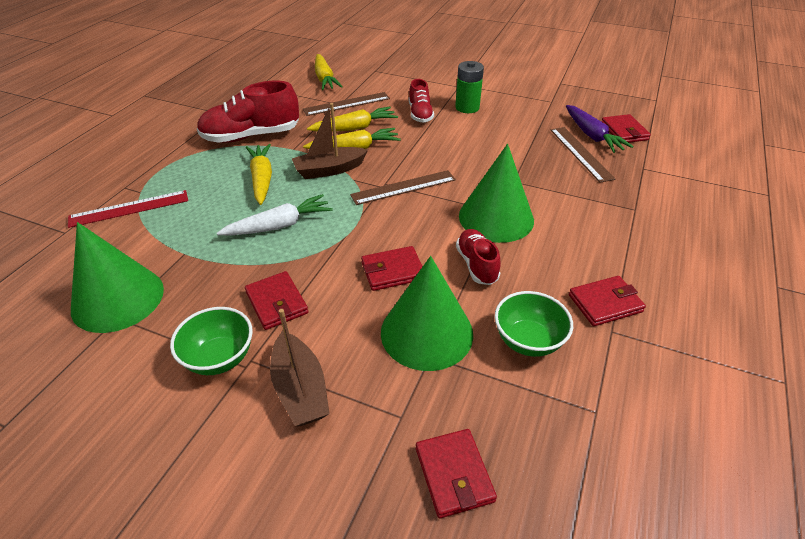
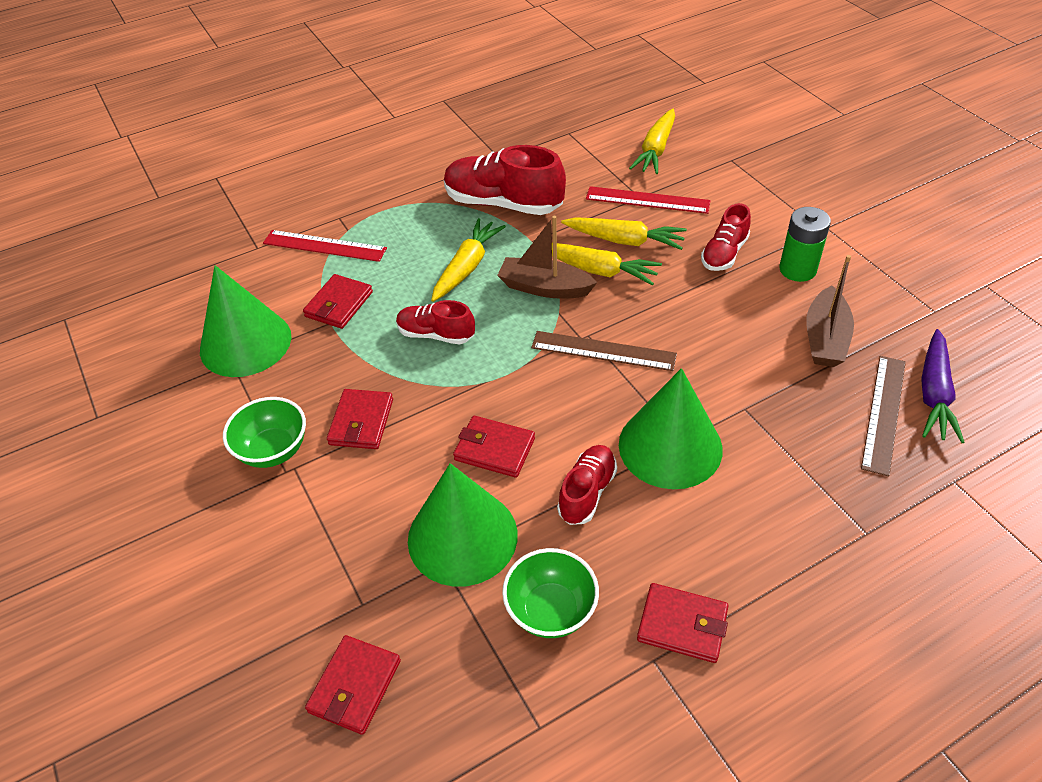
camera: 40 degrees right, 5 degrees up
white carrot [217,194,333,235] -> red shoe [396,300,475,344]
brown boat [270,309,330,426] -> brown boat moved to [806,255,854,367]
brown ruler [303,92,390,116] -> red ruler [586,186,711,214]
red wallet [601,114,651,144] -> red wallet moved to [303,274,373,329]

